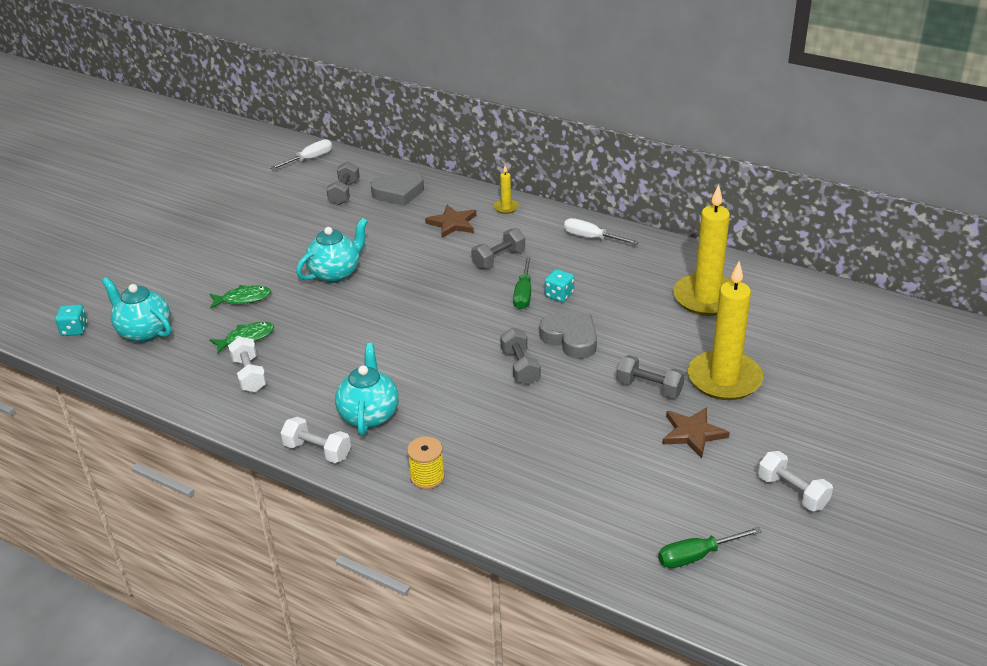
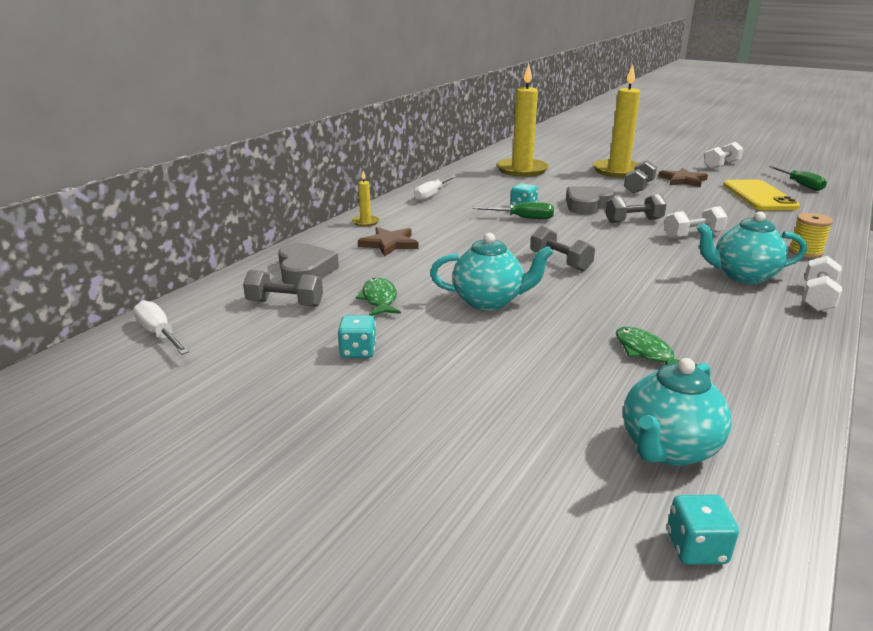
camera: 90 degrees left, 10 degrees down
green fish [210,285,271,309] -> green fish moved to [356,278,401,316]
white dumbbell [228,337,267,392] -> white dumbbell moved to [664,206,728,239]
turquoise teapot [296,218,368,283] -> turquoise teapot turned 135 degrees clockwise [430,233,553,311]
grey dumbbell [471,228,525,269] -> grey dumbbell moved to [530,226,595,271]
none -> turquoise dice [338,315,376,358]
none -> yellow phone [723,179,800,210]

